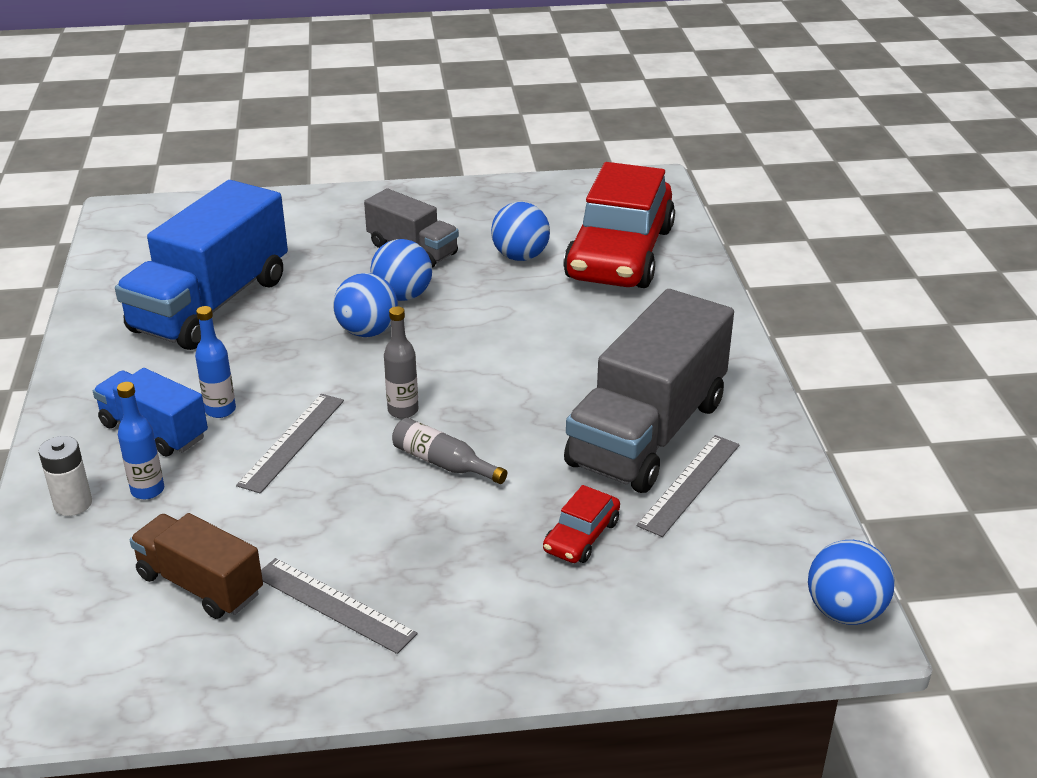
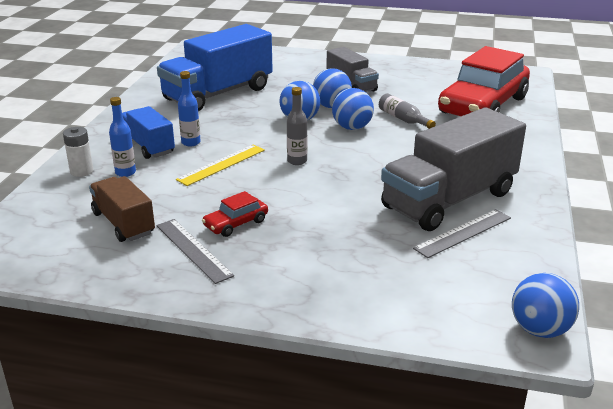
camera: 20 degrees right, 5 degrees down
grey ruler [236,394,344,494] -> yellow ruler [176,144,265,186]
grey bottle [392,418,507,484] -> grey bottle moved to [379,93,436,129]
blue ball [491,202,550,261] -> blue ball moved to [332,88,374,130]
red car [543,485,620,563] -> red car moved to [202,191,268,237]

